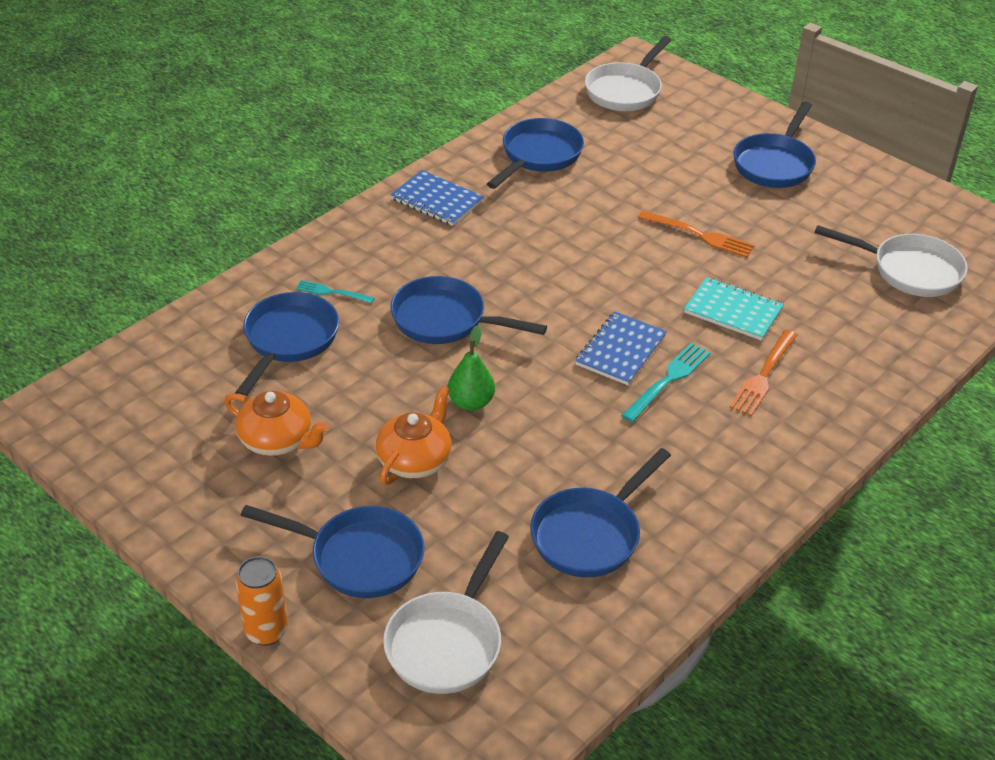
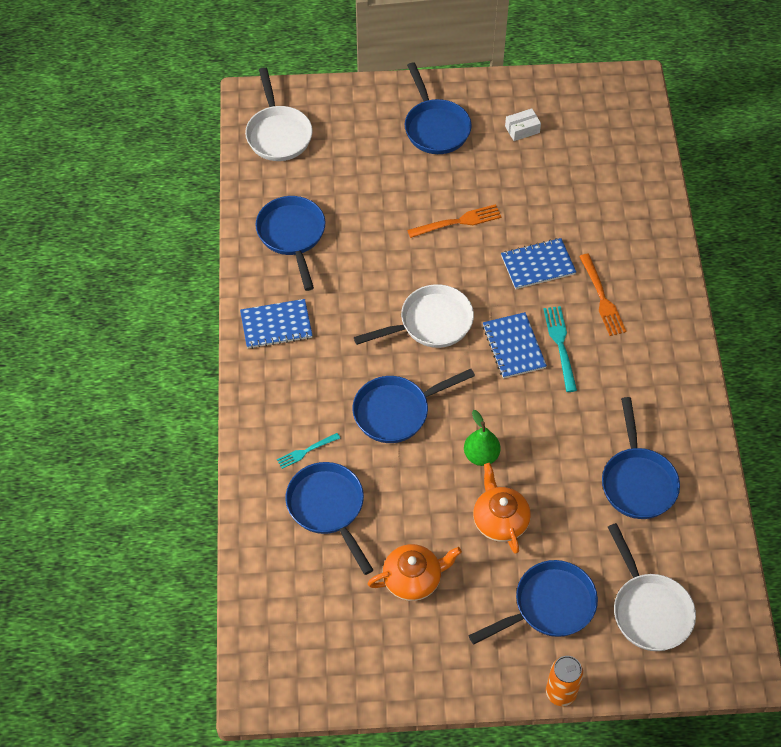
camera: 45 degrees left, 15 degrees up
turquoise notebook [684,277,784,341] -> blue notebook [501,238,576,289]
white pan [814,225,968,297] -> white pan moved to [354,284,474,348]
none -> white box [505,108,541,141]

